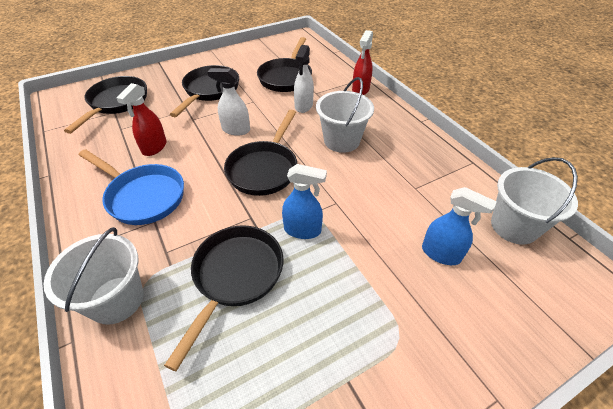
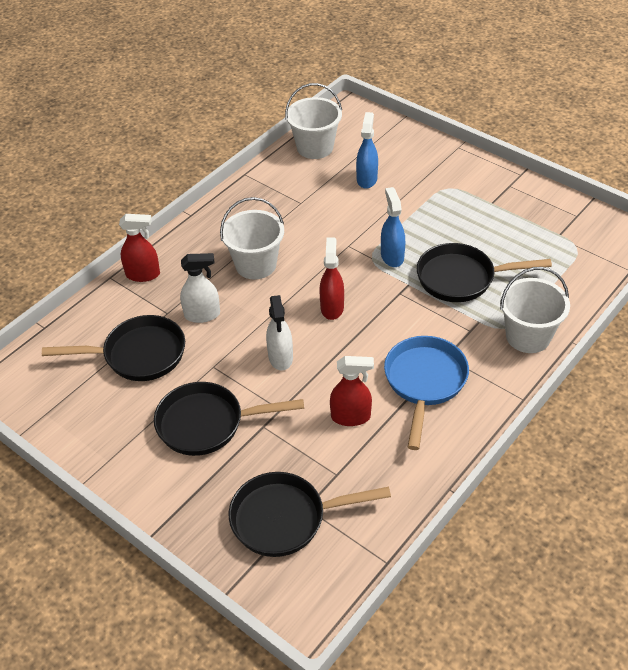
camera: 110 degrees left, 0 degrees up
black pan [224,110,297,196] -> red spray bottle [319,237,344,320]

